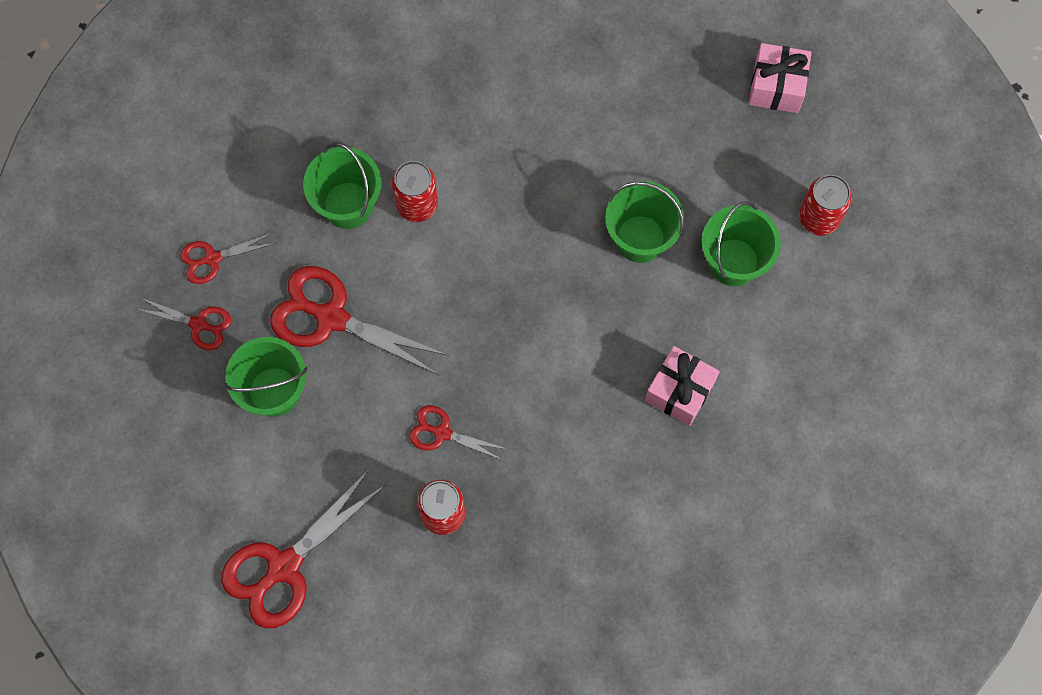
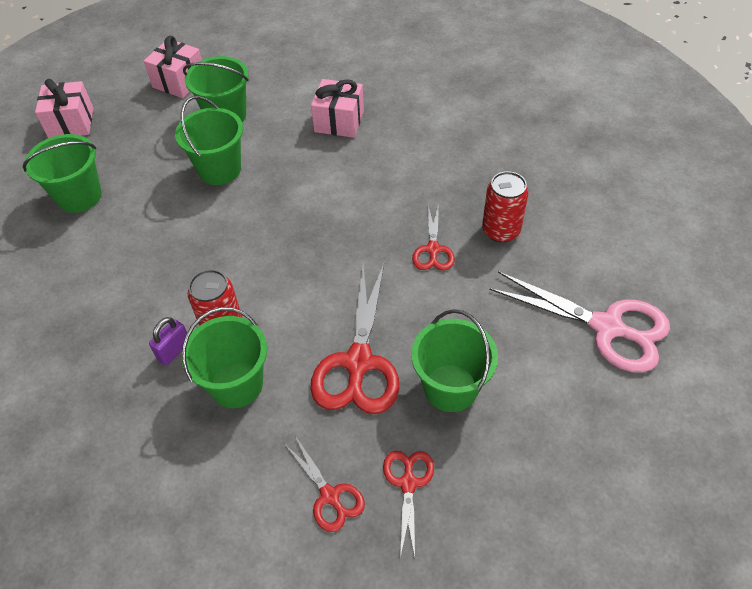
camera: 105 degrees left, 20 degrees down
red scissors [221,470,385,628] -> pink scissors [489,271,670,373]
red can [799,175,852,236] -> pink gift [144,36,202,98]
none -> green bucket [23,134,102,213]
none -> purple padlock [149,317,187,365]

